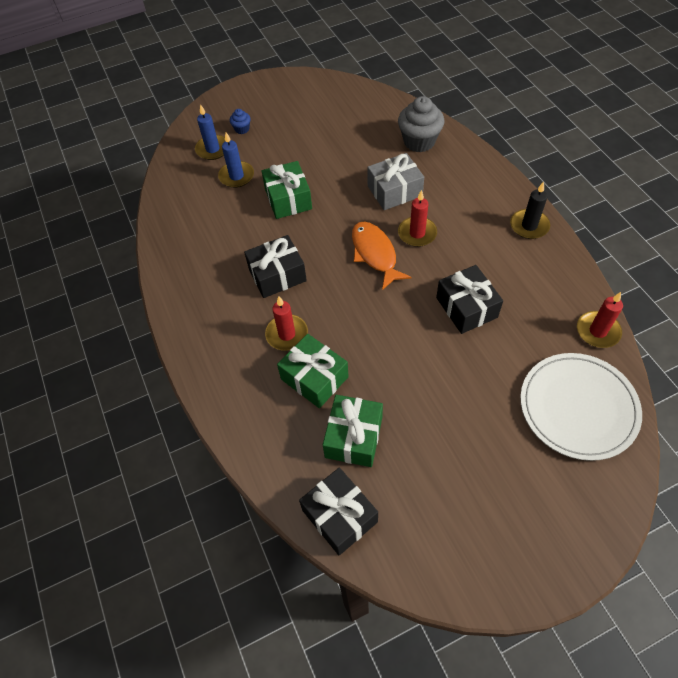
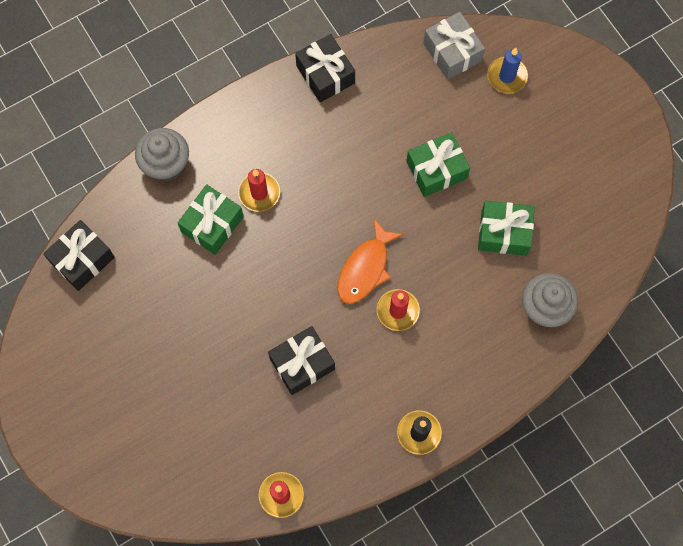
camera: 80 degrees right, 15 degrees up
blue candle [218,132,254,188] -> none
blue cupcake [230,109,251,134] -> none
black gift [244,235,307,298] -> black gift moved to [295,34,355,102]
green gift [323,395,383,467] -> green gift moved to [478,201,535,256]
orange fish [352,222,412,290] -> orange fish turned 150 degrees clockwise [337,219,403,304]
grey gift [368,153,424,210] -> grey gift moved to [423,12,485,80]
white plate [520,353,642,461] -> none
none -> grey cupcake [135,128,189,182]

